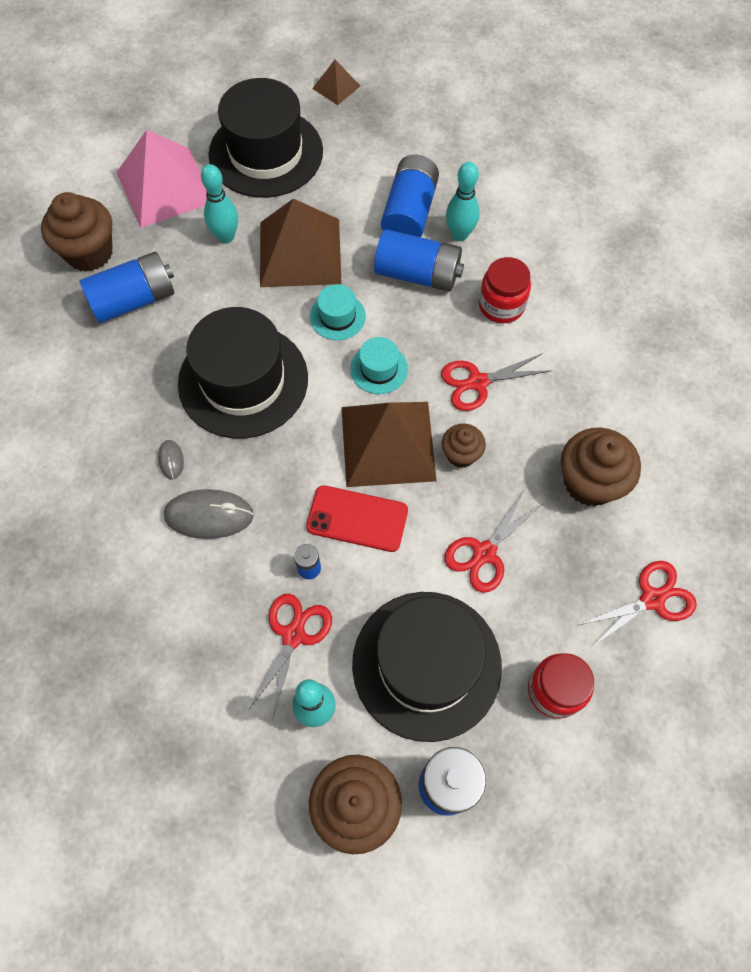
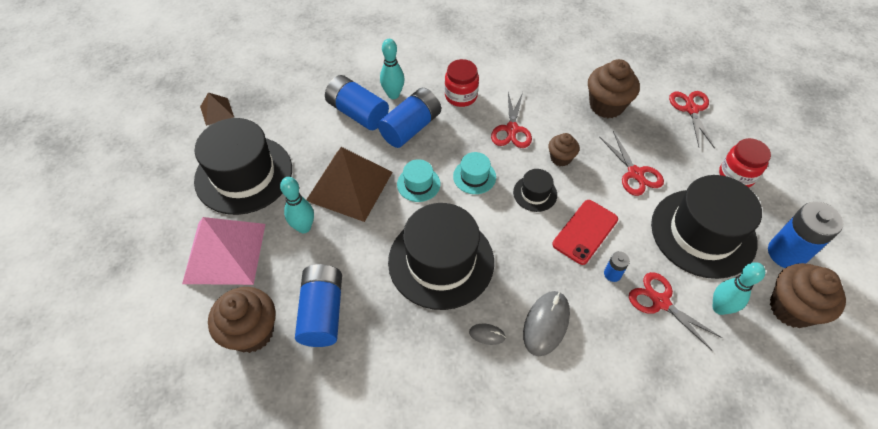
camera: 65 degrees left, 10 degrees down
brown pyramid [341,402,437,487] -> black hat [513,169,557,212]

